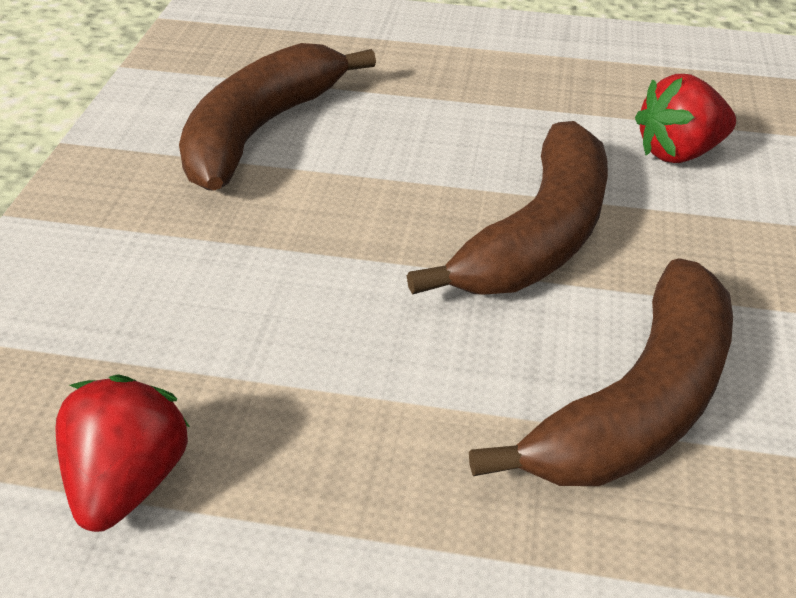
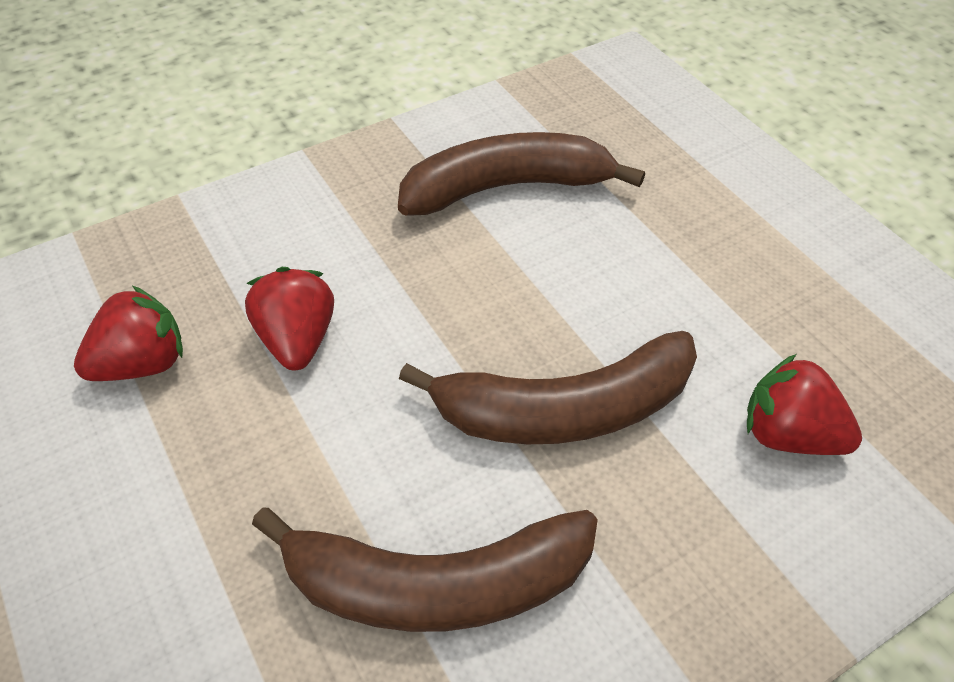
camera: 50 degrees right, 10 degrees up
none -> red strawberry [245,267,334,370]

